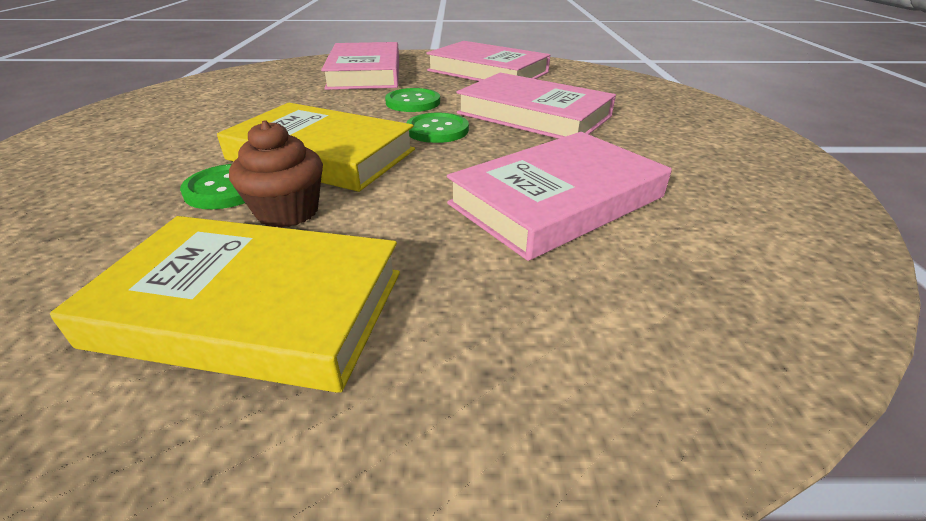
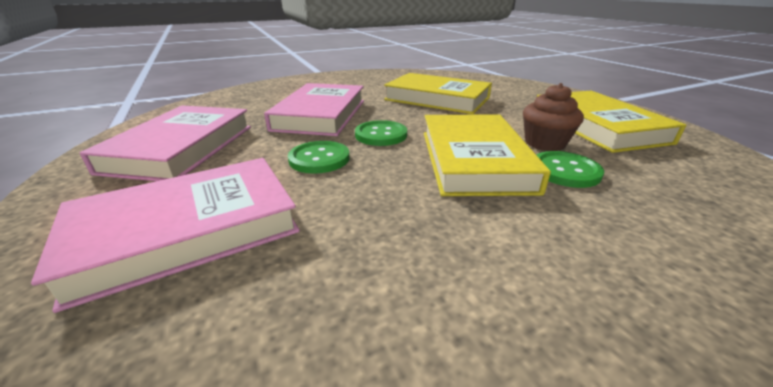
camera: 115 degrees left, 5 degrees down
pink book [447,132,672,261] -> yellow book [384,73,492,114]

